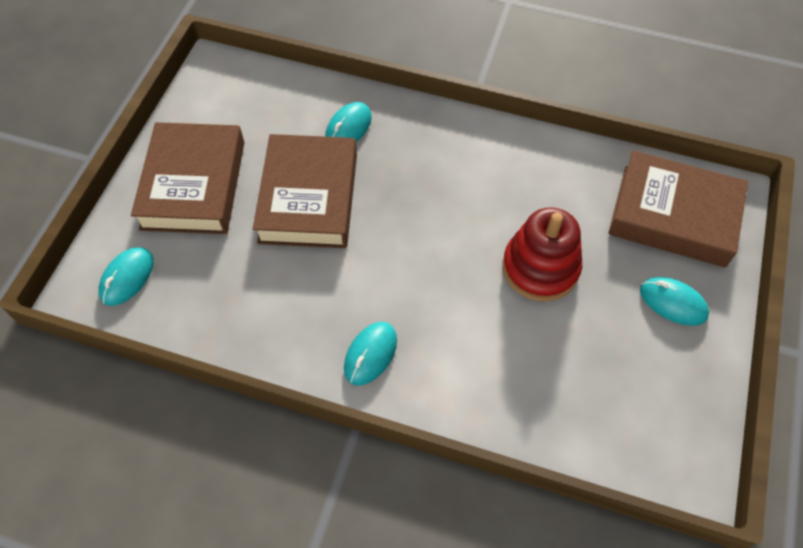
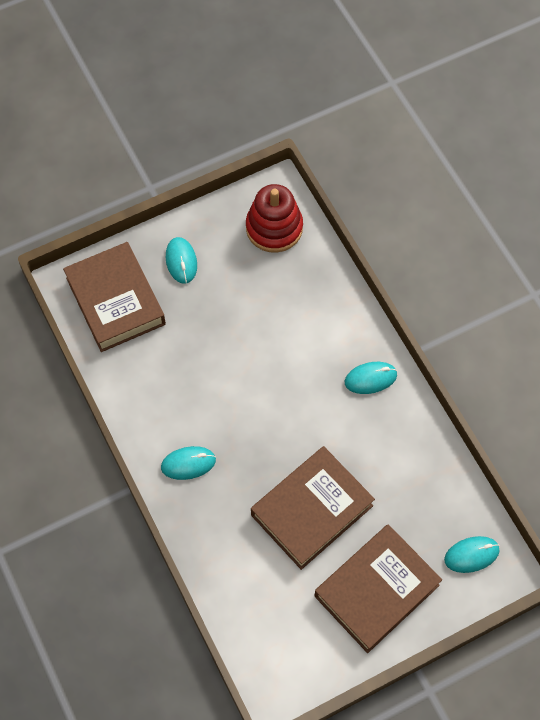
camera: 135 degrees left, 5 degrees up
turquoise mouse [325,102,372,142] -> turquoise mouse moved to [161,446,216,480]
red stacking toy [503,207,582,301] -> red stacking toy moved to [246,184,303,253]

